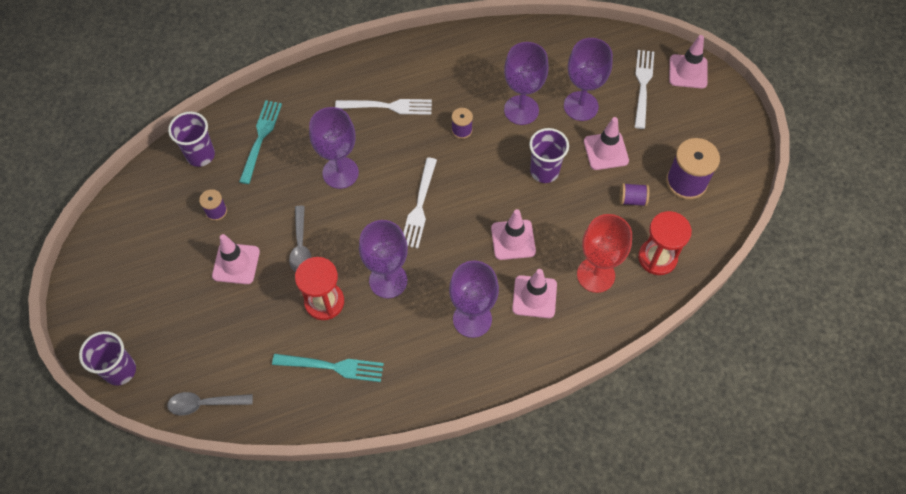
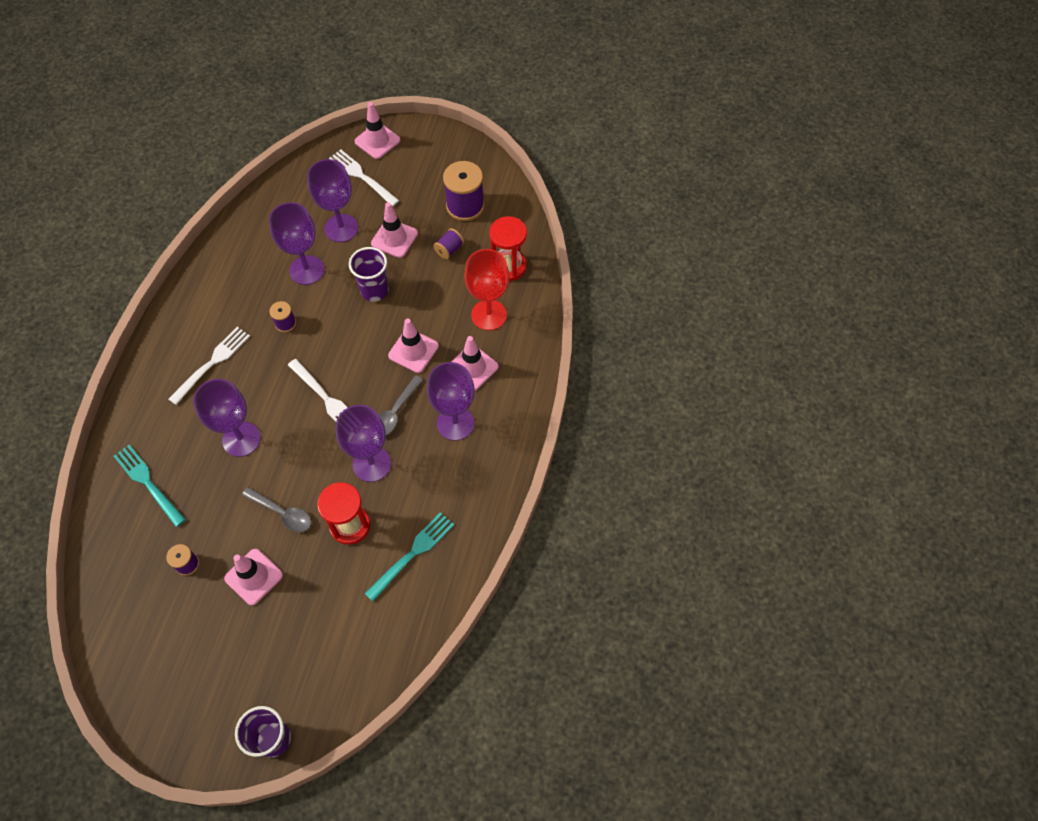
camera: 55 degrees left, 0 degrees up
grey spoon [167,392,253,416] -> grey spoon moved to [379,375,423,435]
purple cup [168,112,215,167] -> none

